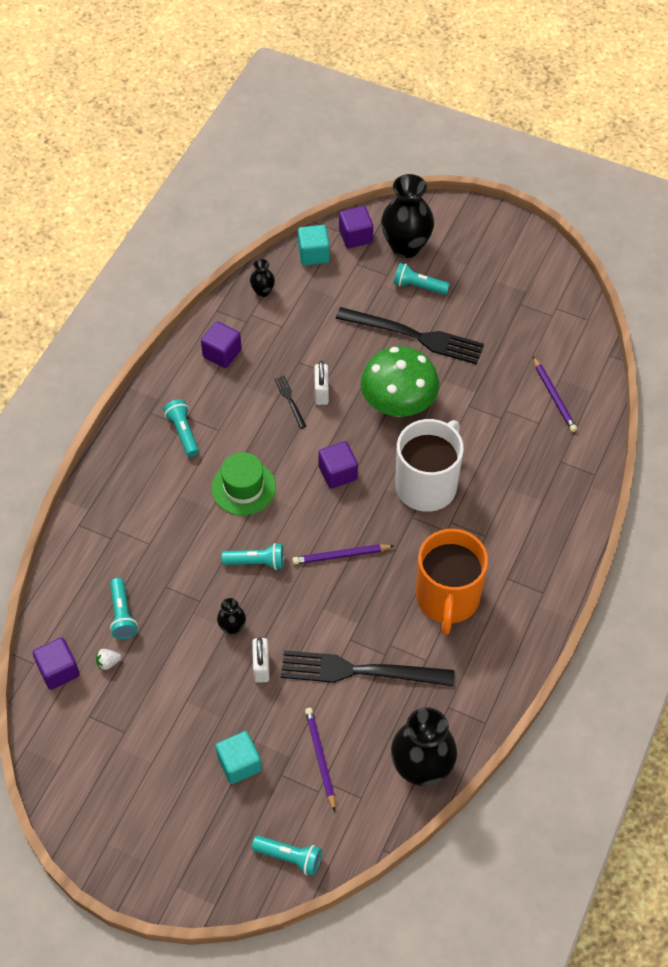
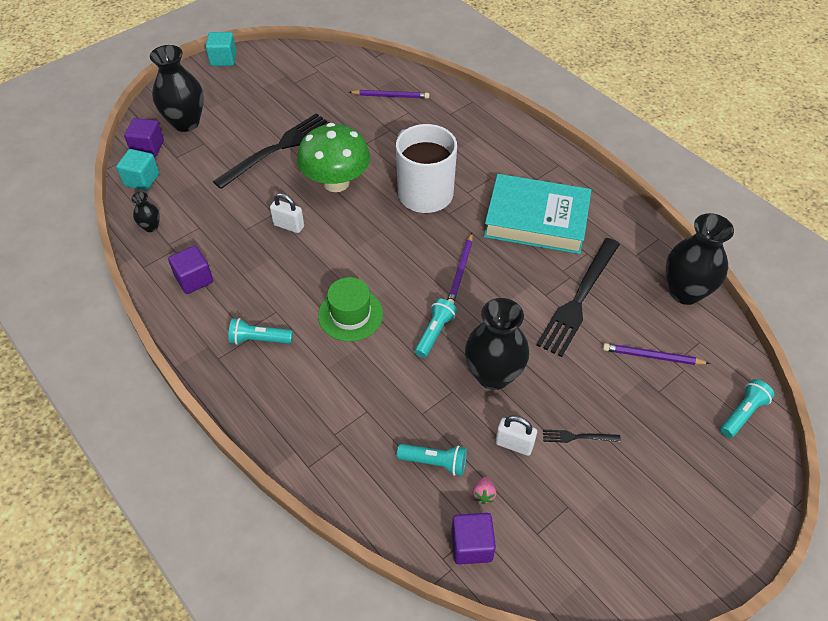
camera: 65 degrees left, 5 degrees down
white strawberry [96,649,121,670] -> pink strawberry [473,477,496,504]
turquoise cube [216,731,261,784] -> turquoise cube moved to [206,32,237,66]
black vase [217,598,246,635] -> black vase [465,298,529,390], size x2.14
white padlock [252,637,270,683] -> white padlock moved to [495,416,537,456]
black fork [274,376,306,428] -> black fork moved to [543,429,621,443]
purple cube [318,441,358,489] -> none
turquoise flashlight [393,263,450,295] -> none
orange mug [416,529,488,635] -> turquoise book [484,174,591,254]

